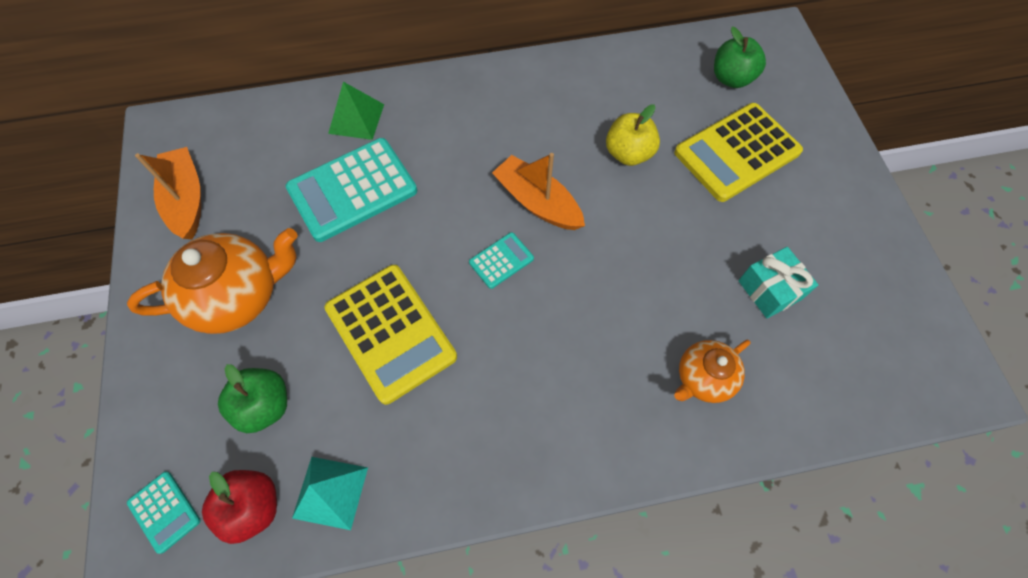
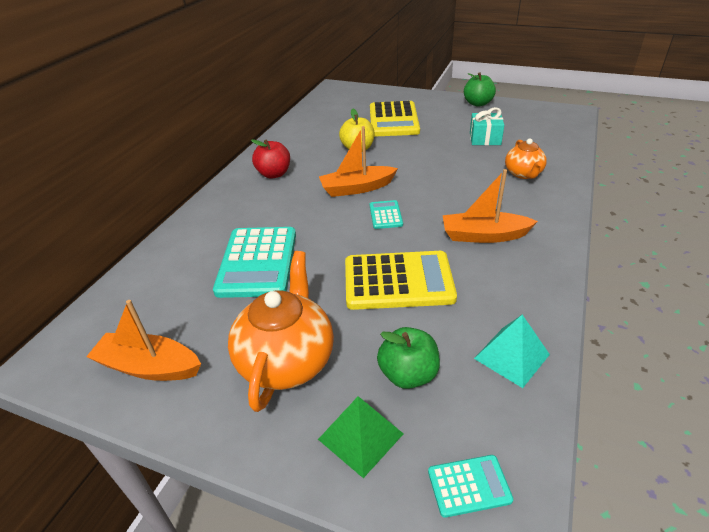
camera: 55 degrees left, 25 degrees down
red apple [202,470,277,544] -> red apple moved to [251,139,290,179]
green pyramid [328,82,384,140] -> green pyramid moved to [318,396,404,478]
green apple [714,27,766,88] -> green apple moved to [464,72,496,106]
none -> orange boat [442,169,538,243]

